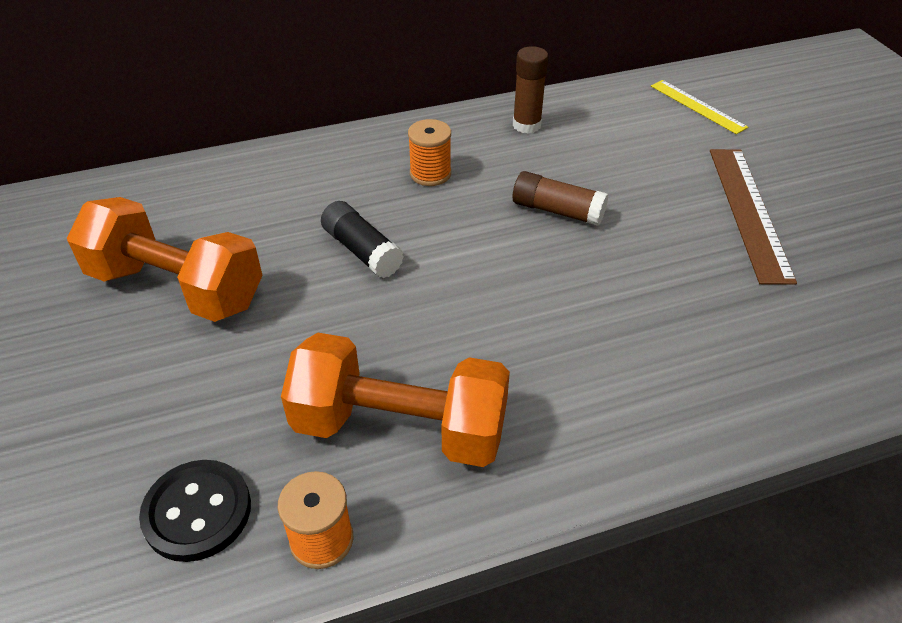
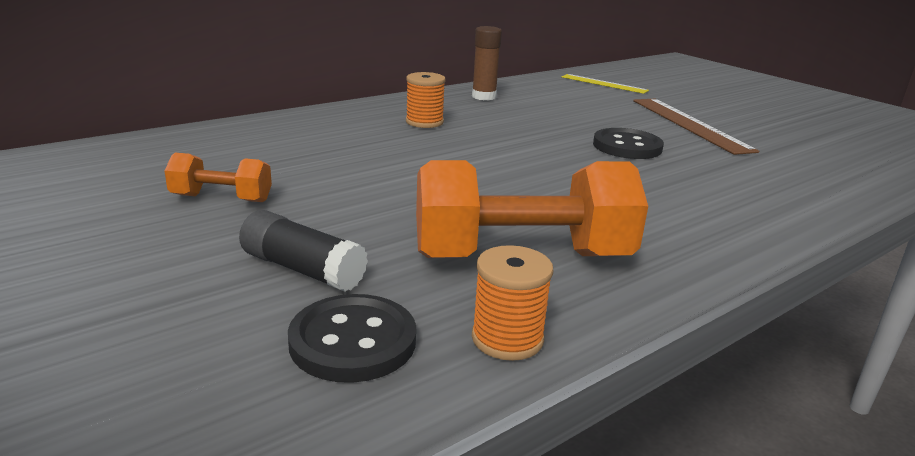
camera: 20 degrees left, 20 degrees down
orange dumbbell [67,197,263,322] -> orange dumbbell [165,153,272,202], size x0.50
black glue stick [321,201,404,278] -> black glue stick moved to [239,210,368,292]
brown glue stick [513,171,608,226] -> none
none -> black button [593,128,664,159]

